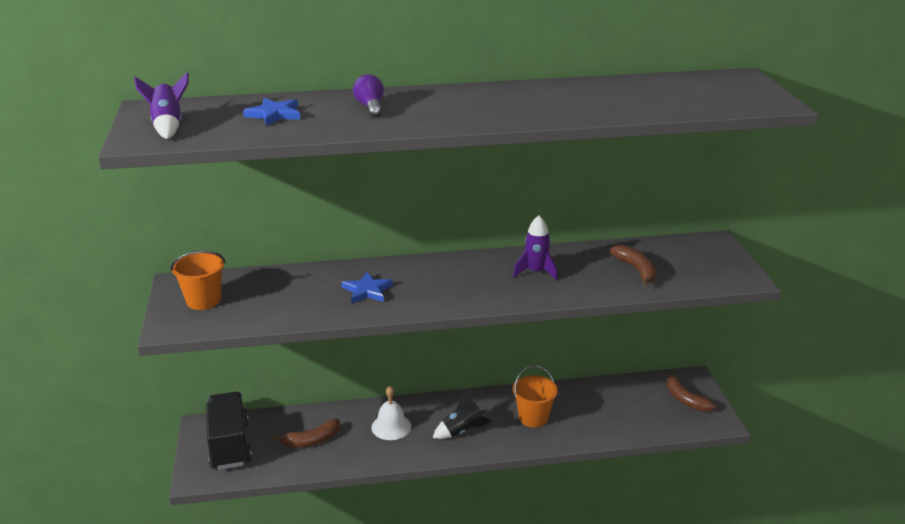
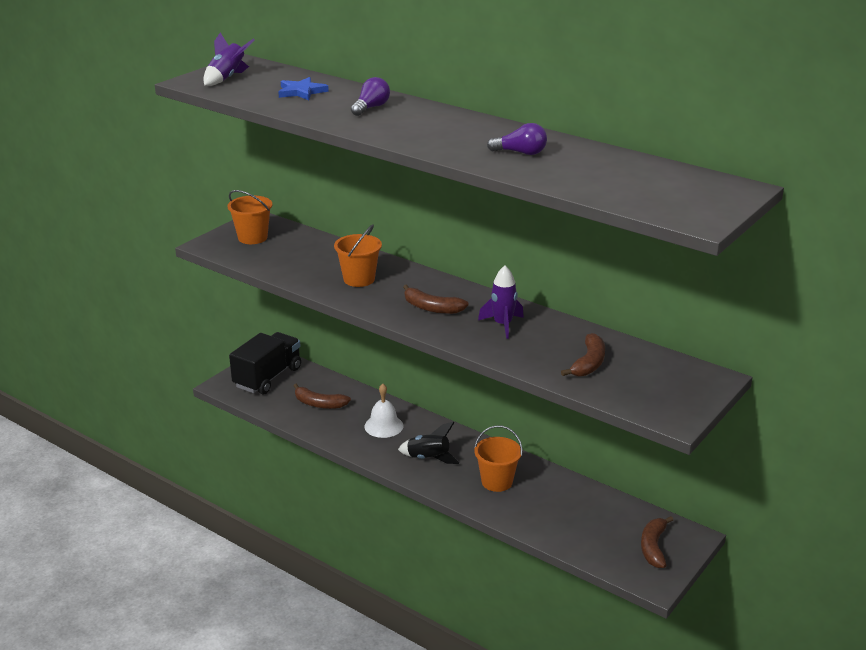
camera: 45 degrees right, 0 degrees up
blue star [341,272,393,303] -> orange bucket [334,225,382,287]
none -> brown banana [403,285,469,314]
none -> purple light bulb [487,123,547,155]

